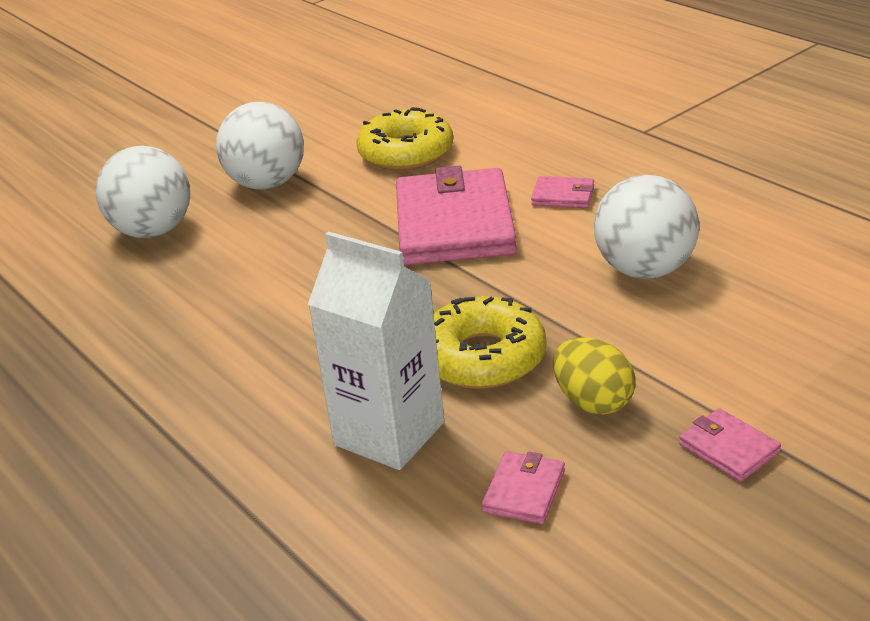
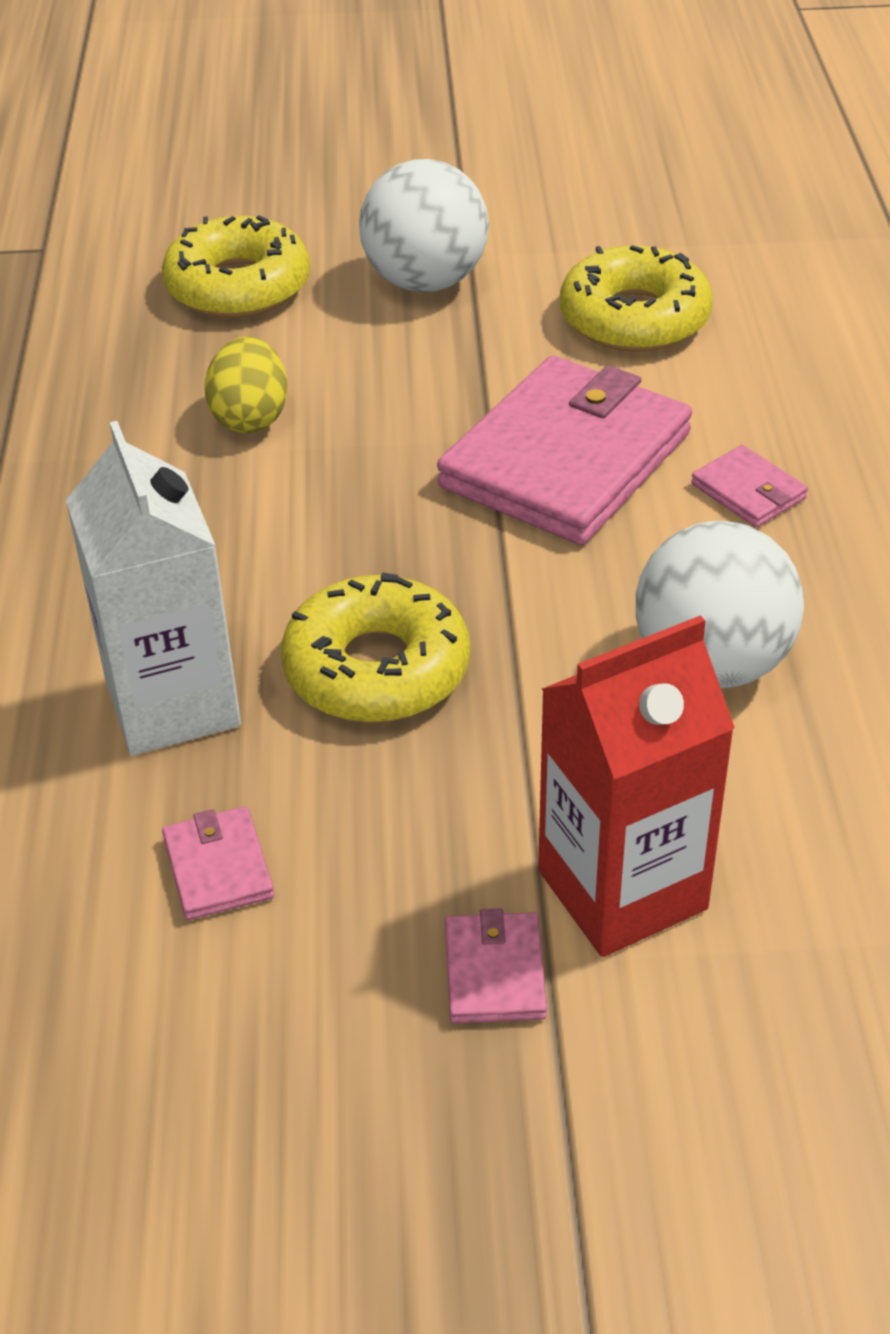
camera: 35 degrees right, 10 degrees up
white ball [96,146,190,238] -> yellow donut [162,215,310,318]
pink wallet [481,451,565,524] -> pink wallet turned 75 degrees counterclockwise [162,806,274,920]
yellow egg [553,338,635,415] -> yellow egg moved to [204,336,288,433]
none -> red carton [538,615,735,957]

